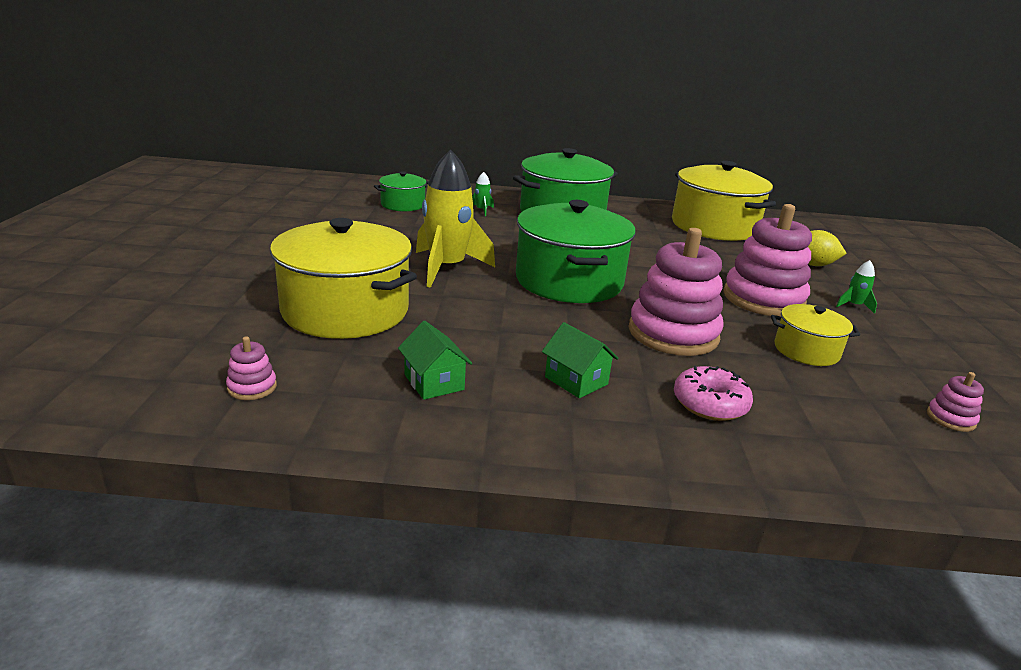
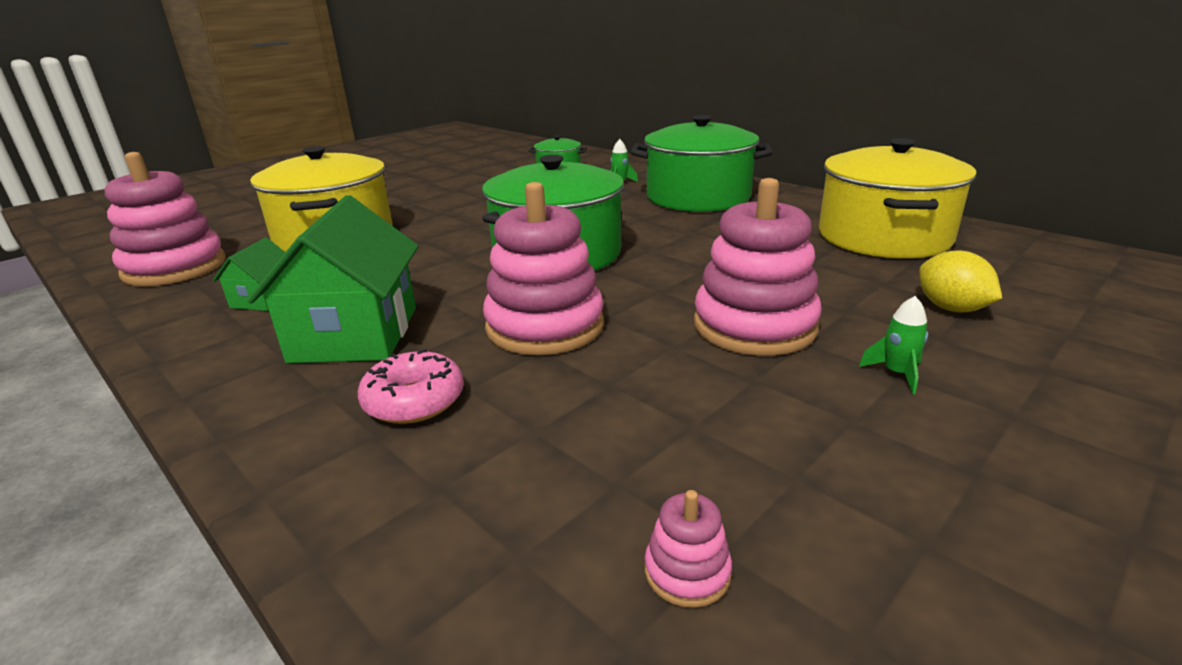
camera: 45 degrees right, 0 degrees up
pink stacking toy [226,336,277,400] -> pink stacking toy [104,152,226,286], size x2.40
yellow rocket [416,149,495,288] -> none
green house [542,322,618,398] -> green house [247,195,419,363], size x1.99
yellow pot [771,304,860,366] -> none

